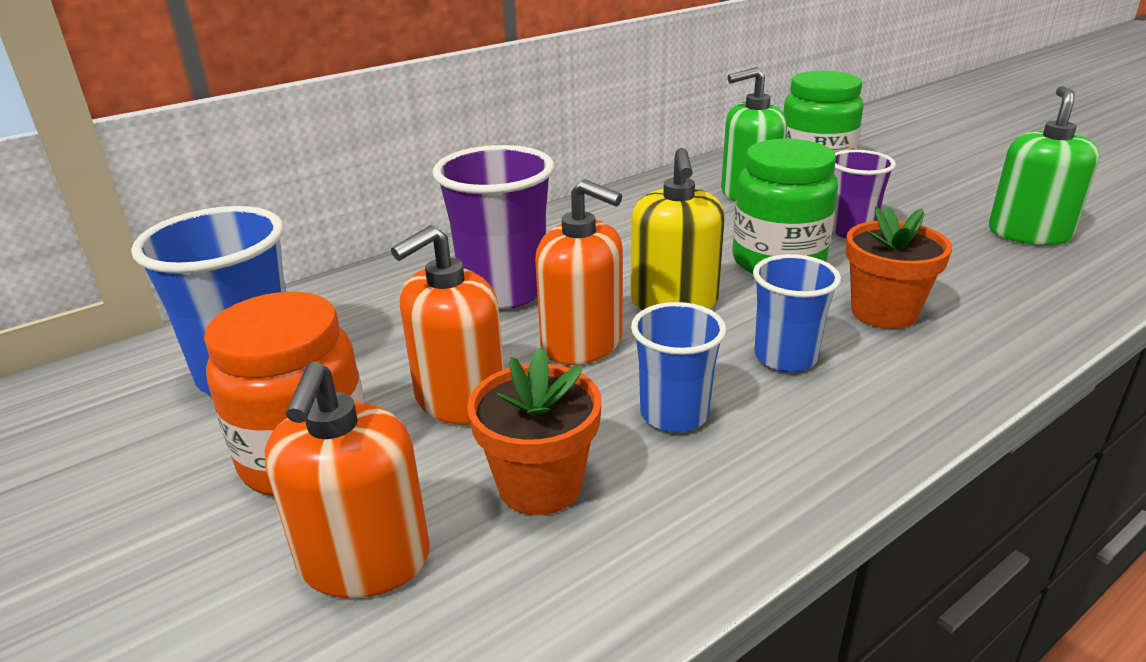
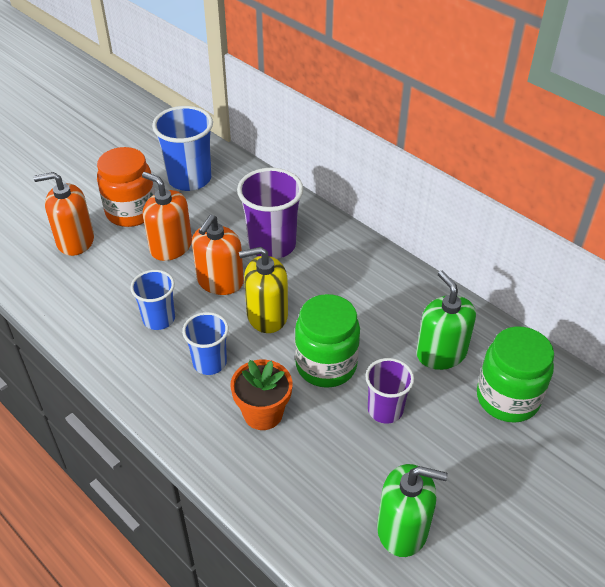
camera: 80 degrees right, 15 degrees up
orange flower pot [467,348,602,515] -> none

